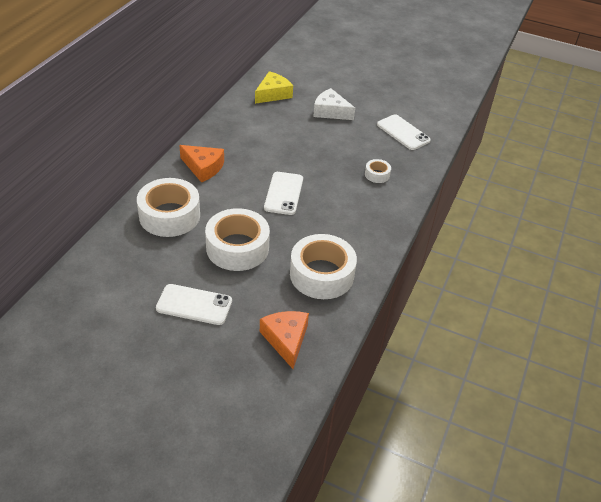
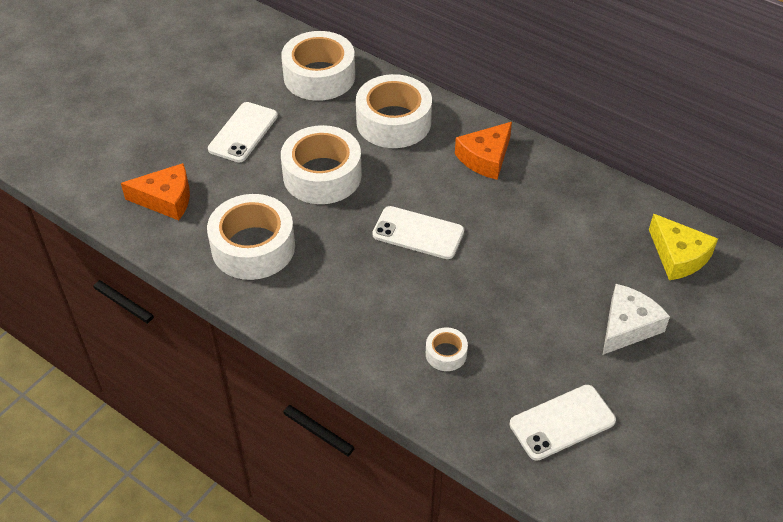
camera: 105 degrees right, 5 degrees up
none -> white tape [281,31,355,101]

